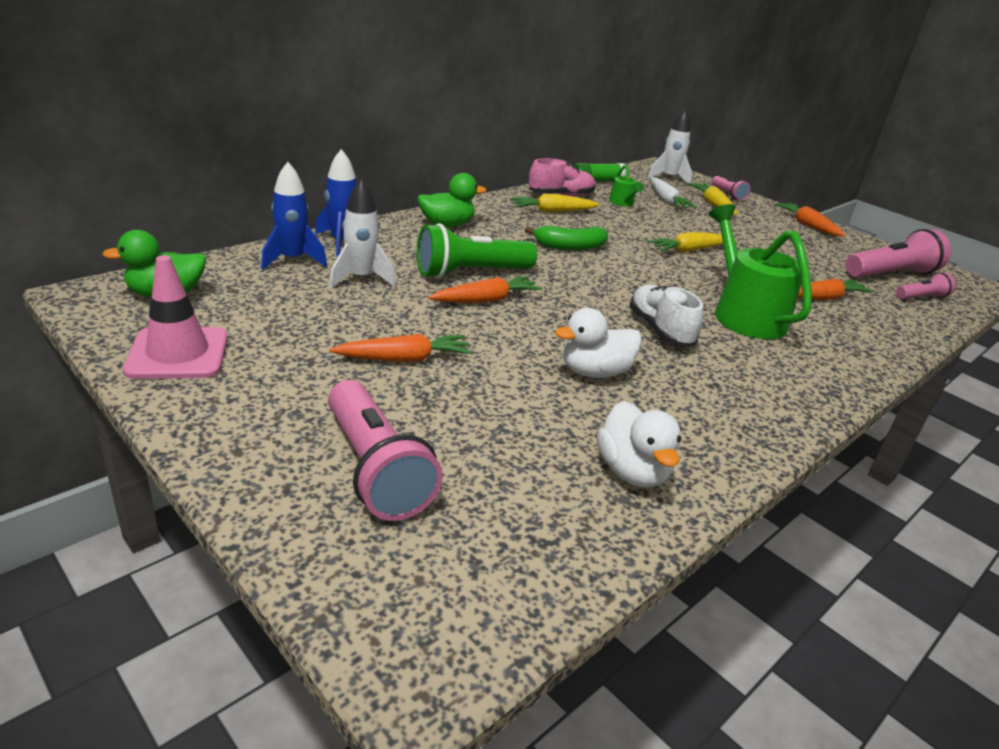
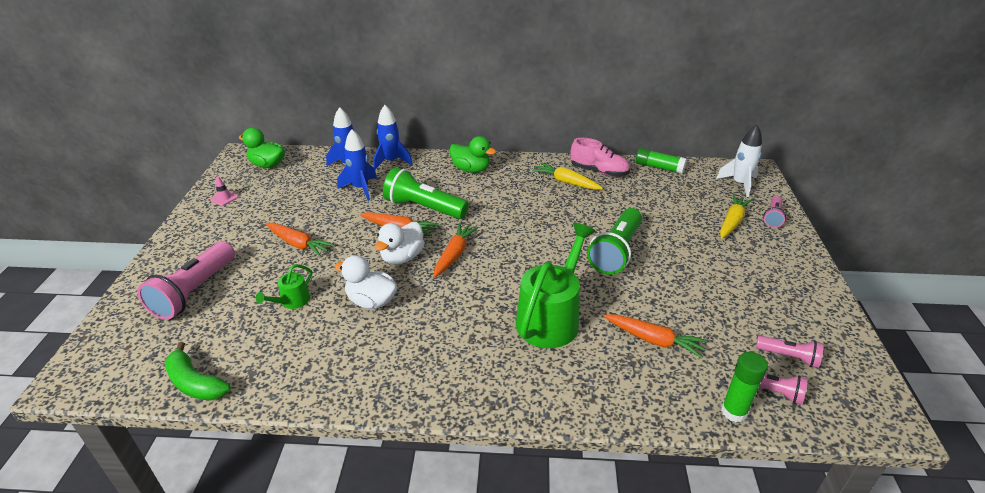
camera: 50 degrees right, 5 degrees up
pink traffic cone [123,255,228,379] -> pink traffic cone [210,176,238,206], size x0.45
white rocket [329,179,396,288] -> blue rocket [337,129,377,201]
green banana [525,226,608,250] -> green banana moved to [165,342,231,401]
white duck [597,401,681,488] -> white duck moved to [375,222,425,265]
green watering can [609,165,644,206] -> green watering can moved to [256,264,312,309]
white shoe [629,284,703,347] -> none
yellow carrot [648,232,723,253] -> green flashlight [587,208,642,275]
white carrot [650,177,696,208] -> none
orange carrot [774,202,846,237] -> orange carrot moved to [434,223,479,277]
pink flashlight [845,229,951,278] -> pink flashlight [756,335,824,368], size x0.53
none -> green glue stick [721,352,768,422]

